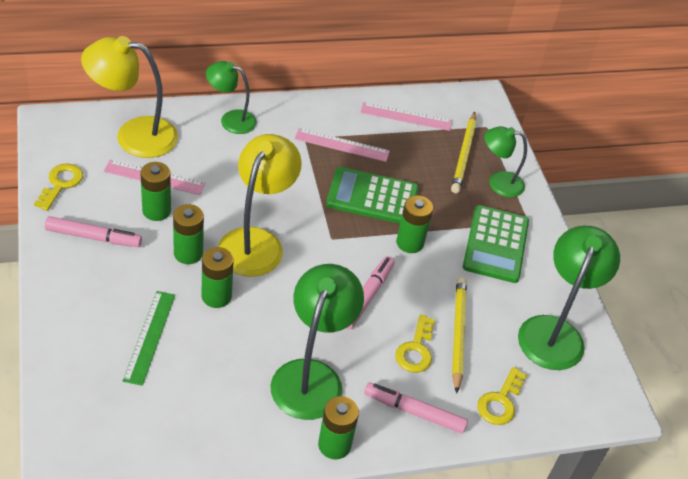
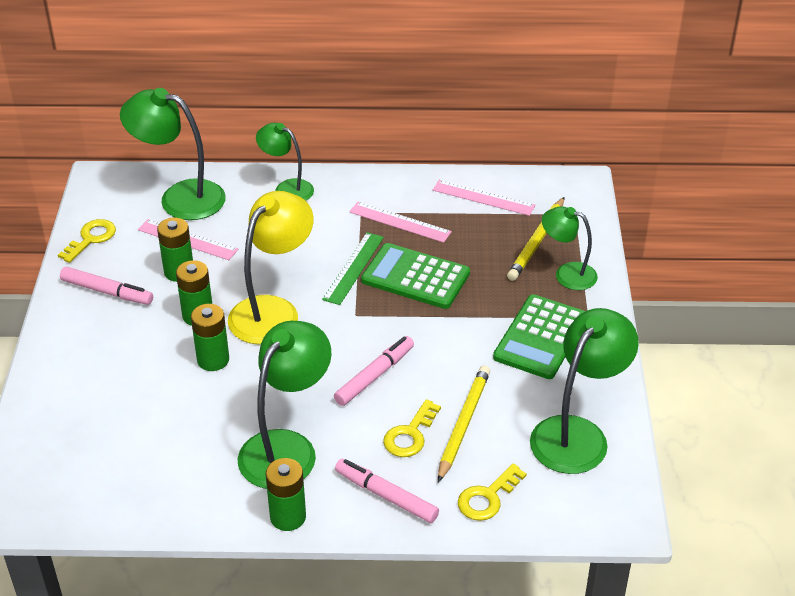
camera: 20 degrees right, 5 degrees down
yellow lamp [81,36,178,158] -> green lamp [120,88,226,220]
green ruler [123,291,175,386] -> green ruler moved to [322,232,384,305]
green battery [396,195,433,253] -> none

